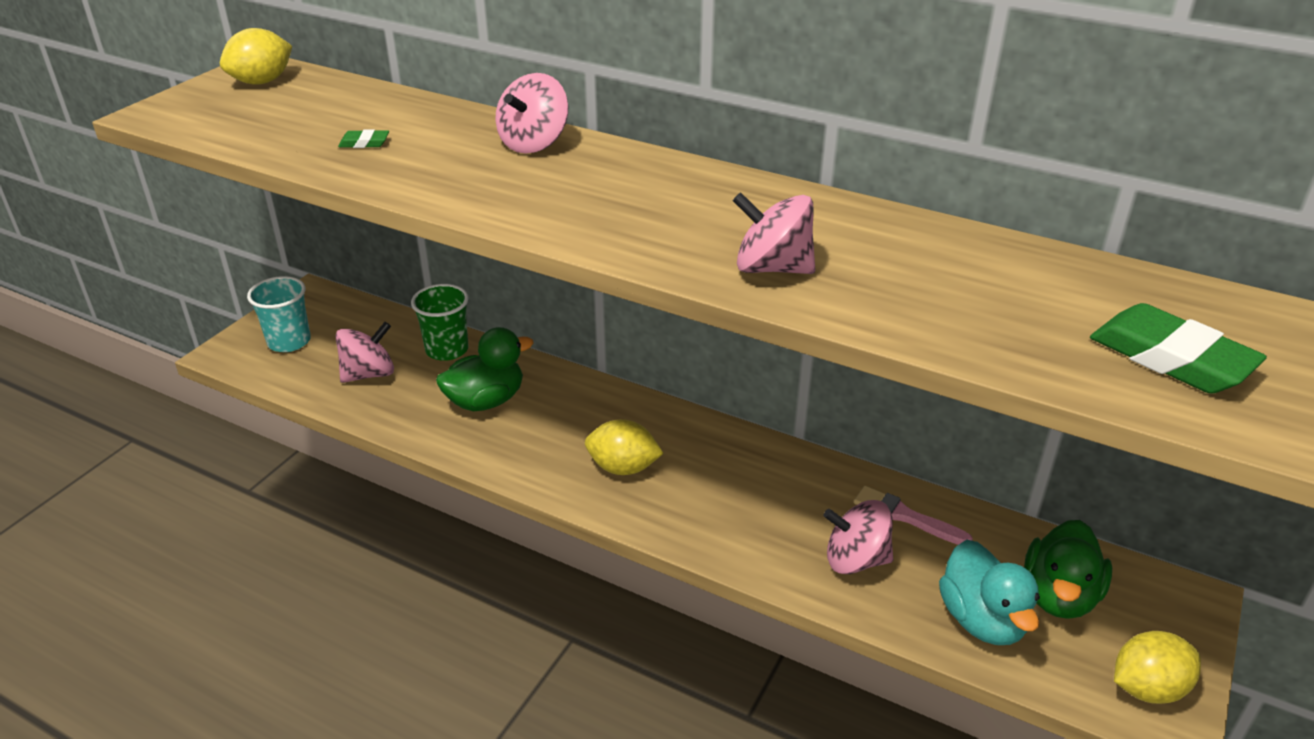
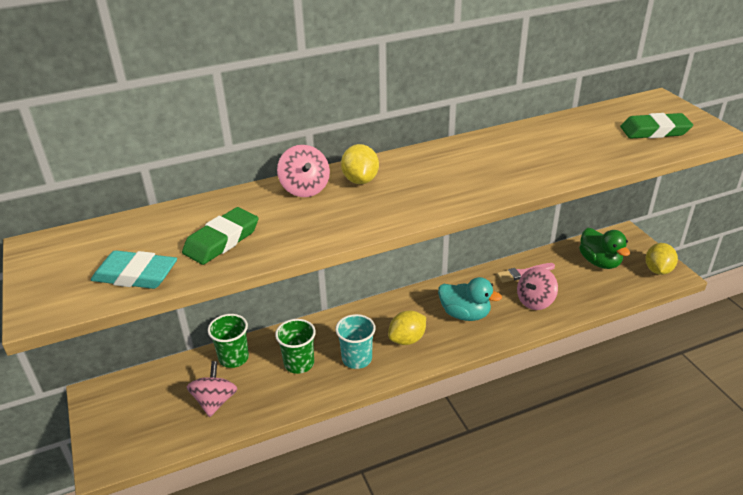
camera: 50 degrees left, 0 degrees up
yellow lemon [220,28,292,85] -> yellow lemon moved to [341,144,379,184]
turquoise cup [247,276,311,352] -> turquoise cup moved to [335,314,376,369]
green eraser [338,130,389,148] -> green eraser [182,207,259,265], size x2.23
green duck [436,327,534,411] -> green cup [275,319,316,374]
pink spinning top [733,192,815,274] -> none
turquoise duck [939,540,1040,645] -> turquoise duck moved to [438,277,502,321]
none -> turquoise eraser [91,250,177,289]

